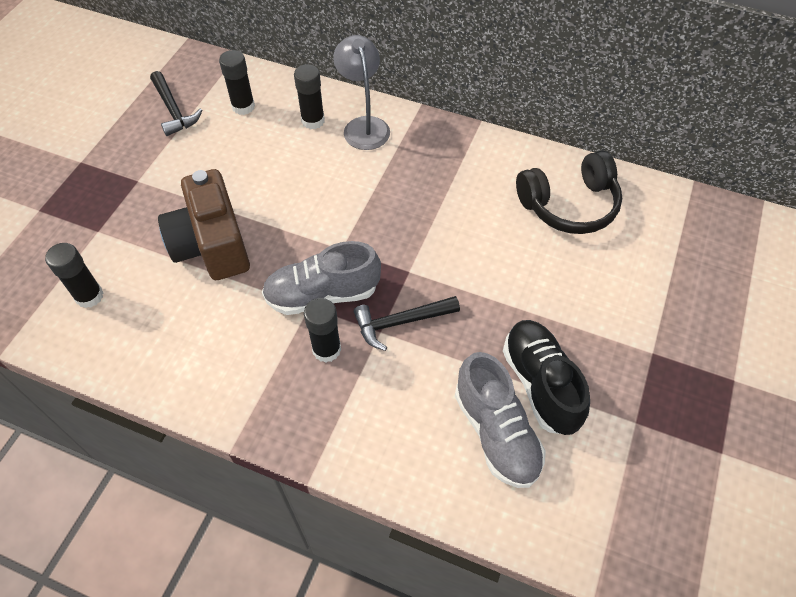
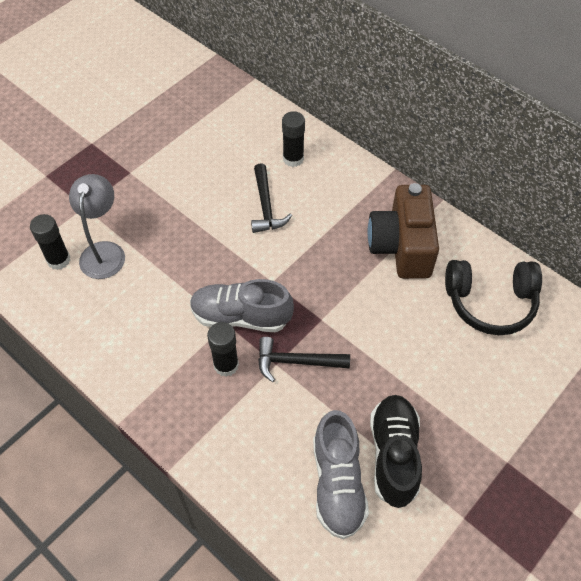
camera: 20 degrees right, 0 degrees up
black hammer [150,71,202,136] -> black hammer moved to [251,163,292,233]
brown camera [158,169,250,280] -> brown camera moved to [368,183,439,279]
black glue stick [219,50,255,115] -> none
grey lamp [333,35,390,150] -> grey lamp moved to [69,174,125,279]

